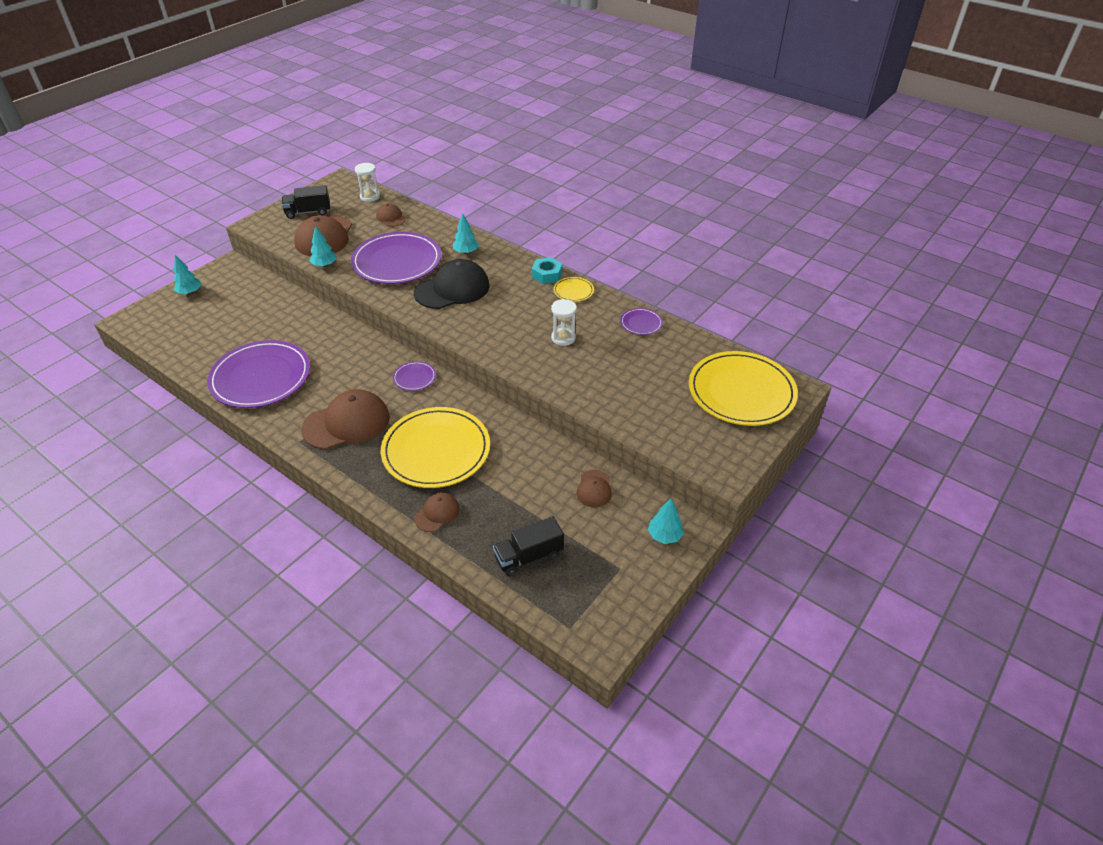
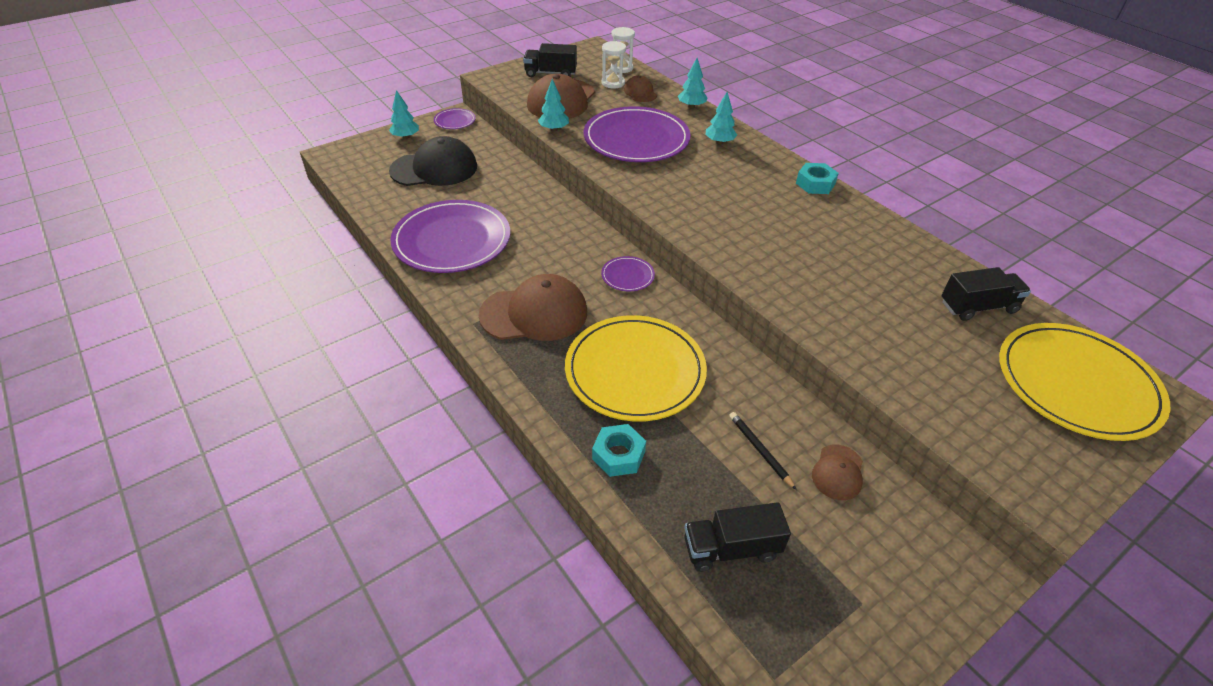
camera: 15 degrees right, 0 degrees up
black cap [414,259,489,309] -> black cap moved to [389,136,477,186]
brown cap [414,493,459,532] -> turquoise nut [592,424,646,477]
white hourglass [551,299,577,346] -> white hourglass moved to [601,41,626,89]
yellow plate [553,277,594,302] -> none
purple plate [620,308,663,335] -> purple plate moved to [434,108,476,129]
turquoise tree [648,498,684,544] -> turquoise tree moved to [678,58,708,108]
none -> black pencil [729,412,797,490]
none -> black truck [942,267,1031,321]

